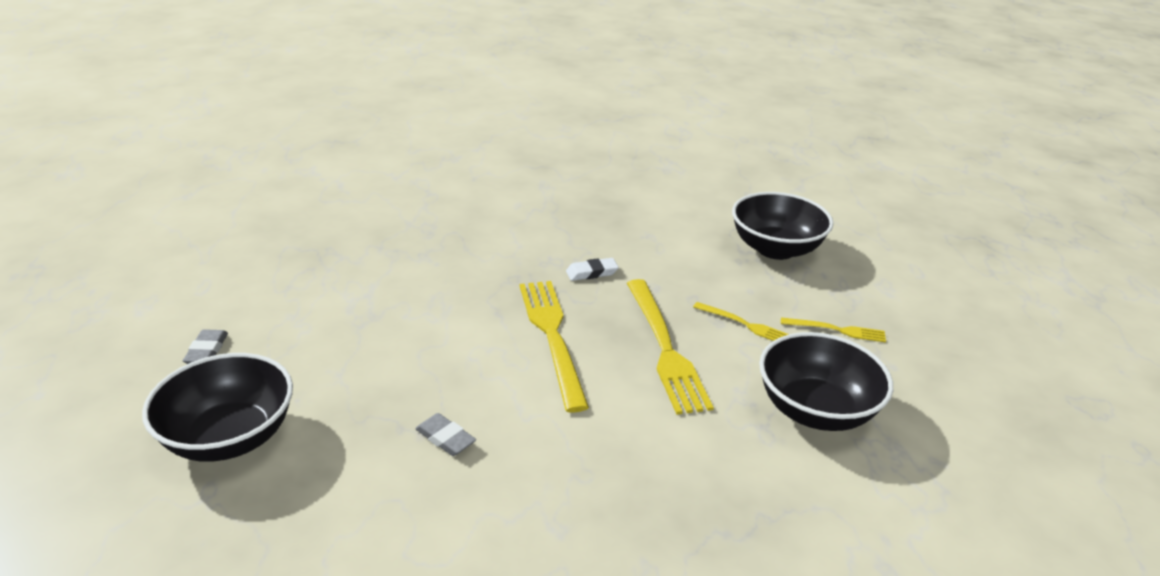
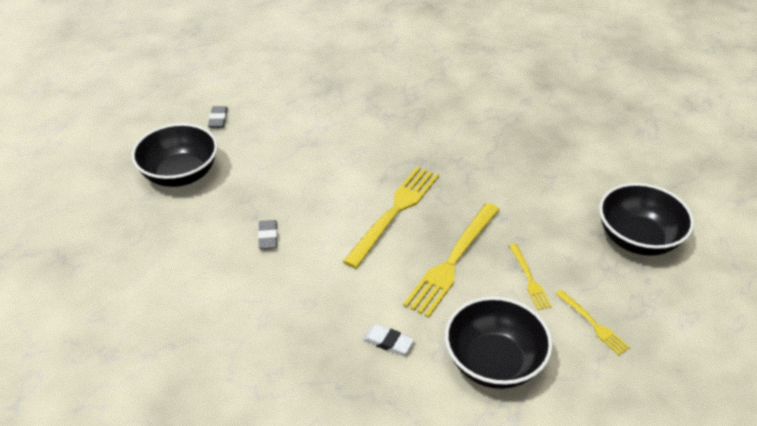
camera: 45 degrees right, 10 degrees up
grey eraser [183,329,228,364] -> grey eraser turned 45 degrees counterclockwise [208,106,228,128]
white eraser [566,258,619,281] -> white eraser moved to [363,324,414,355]

